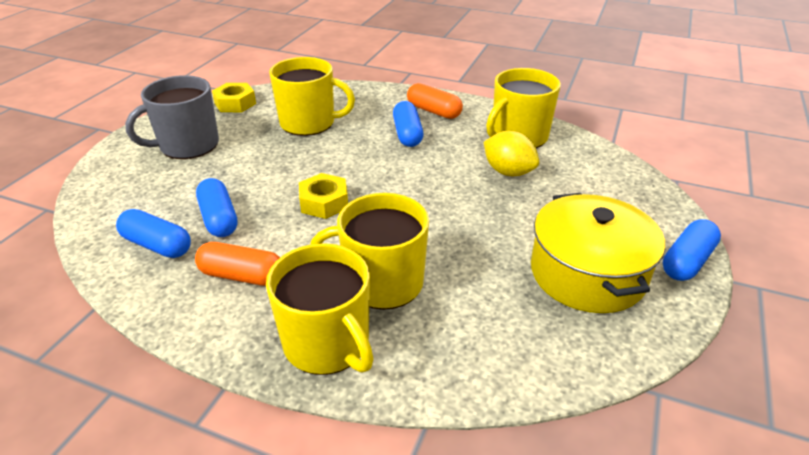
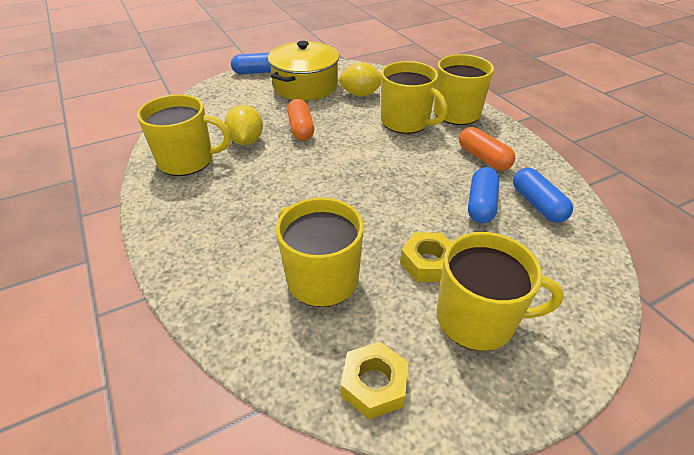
camera: 140 degrees left, 5 degrees up
grey mug [125,75,219,159] -> yellow mug [436,232,564,351]
yellow nut [299,173,348,219] -> yellow nut moved to [400,232,451,282]
blue capsule [393,101,423,147] -> none
orange capsule [407,83,463,119] -> orange capsule moved to [287,99,314,141]
none -> yellow lemon [338,63,381,97]

